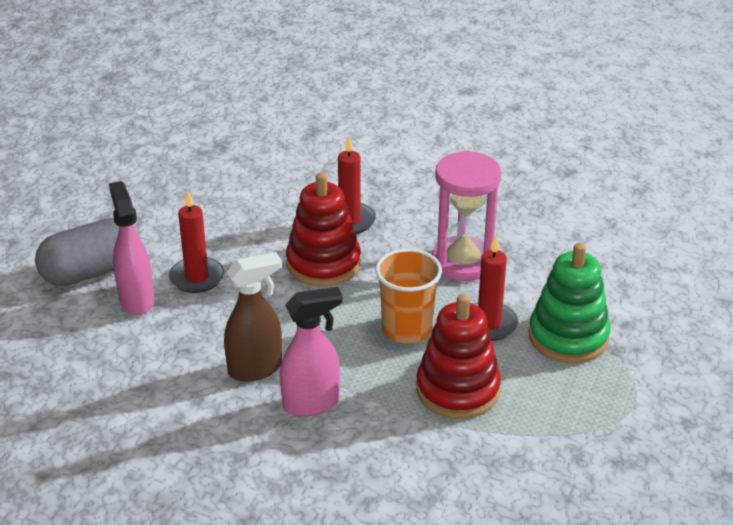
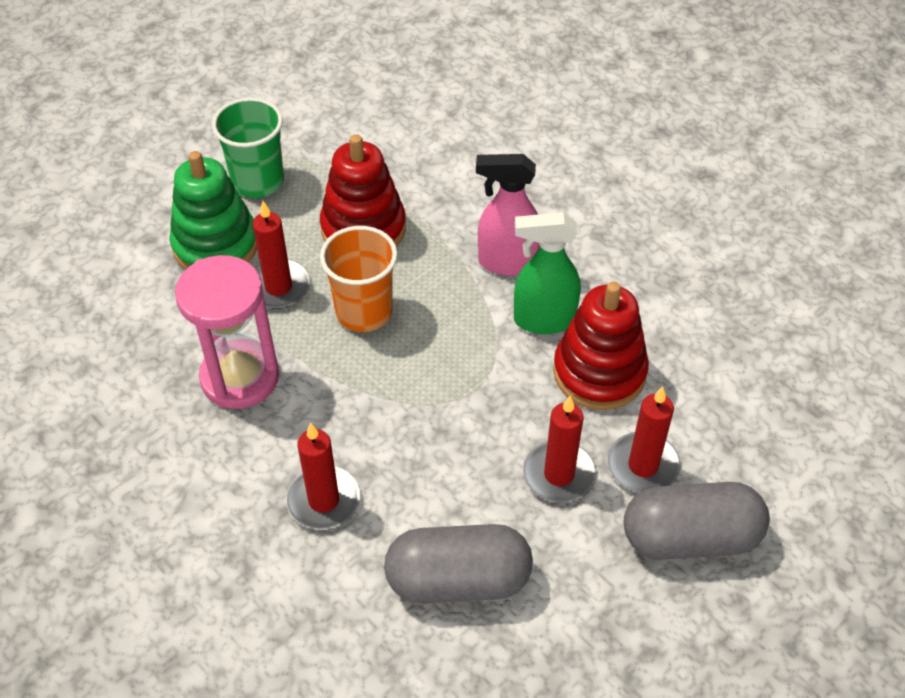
camera: 155 degrees left, 15 degrees up
pink spray bottle [109,181,154,315] -> red candle [608,386,681,493]
brown spray bottle [224,252,282,382] -> green spray bottle [514,212,581,334]
red stacking toy [286,172,361,287] -> red stacking toy moved to [553,282,649,410]
none -> green cup [212,97,284,198]
none -> grey capsule [384,524,533,603]

